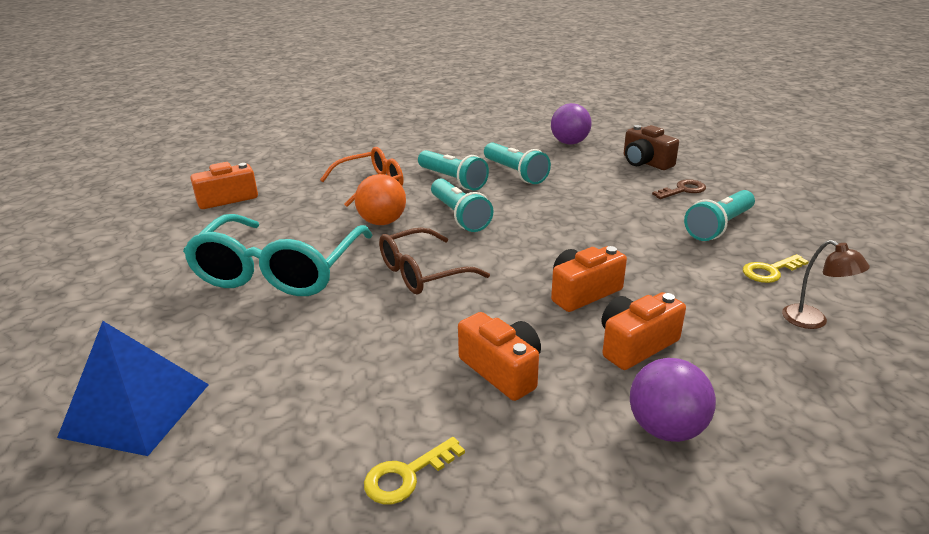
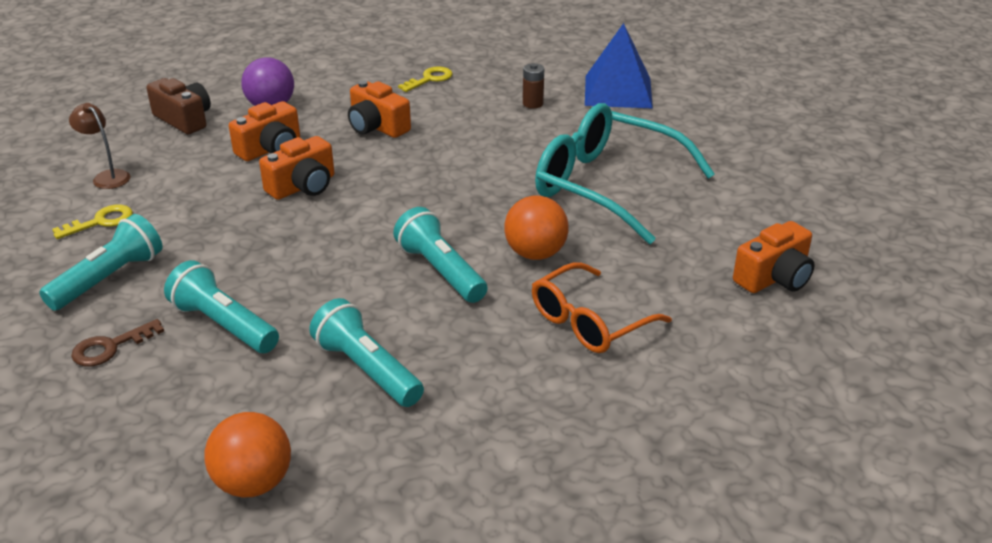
camera: 170 degrees right, 5 degrees up
turquoise glasses [183,214,373,296] -> turquoise glasses turned 60 degrees counterclockwise [535,103,715,244]
brown glasses [379,227,490,294] -> none
turquoise flashlight [418,150,489,191] -> turquoise flashlight moved to [164,260,279,353]
purple ball [551,103,592,145] -> orange ball [204,412,291,498]
brown camera [624,125,679,170] -> brown camera moved to [146,78,211,134]
none -> brown battery [523,63,544,109]

